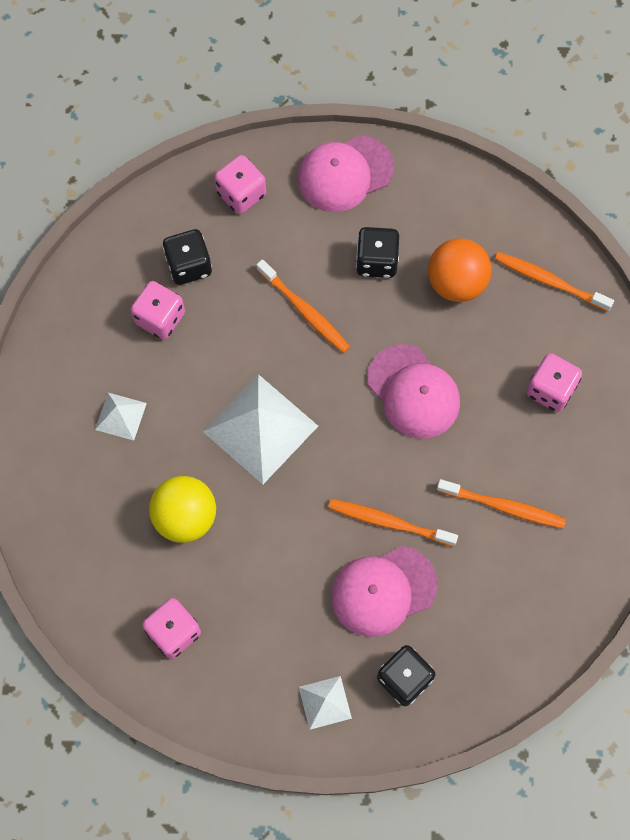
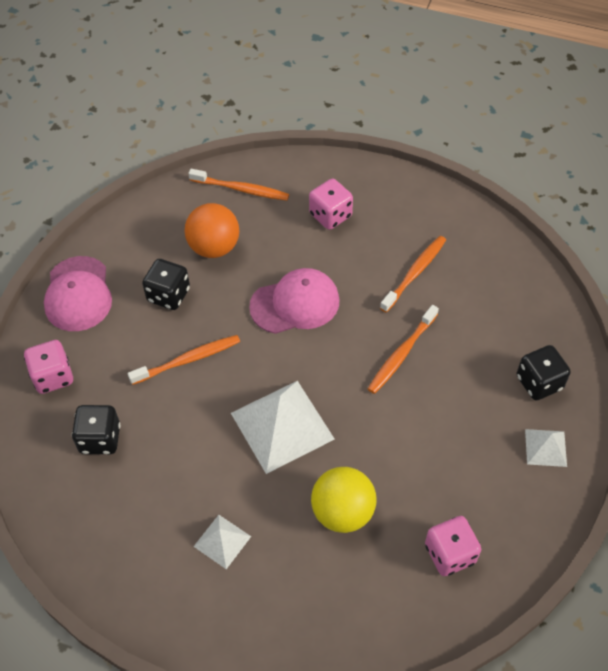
camera: 70 degrees left, 15 degrees down
pink dice [131,281,185,340] -> none
pink cap [331,546,438,637] -> none
orange toothbrush [495,252,614,312] -> orange toothbrush turned 120 degrees counterclockwise [188,169,289,201]

